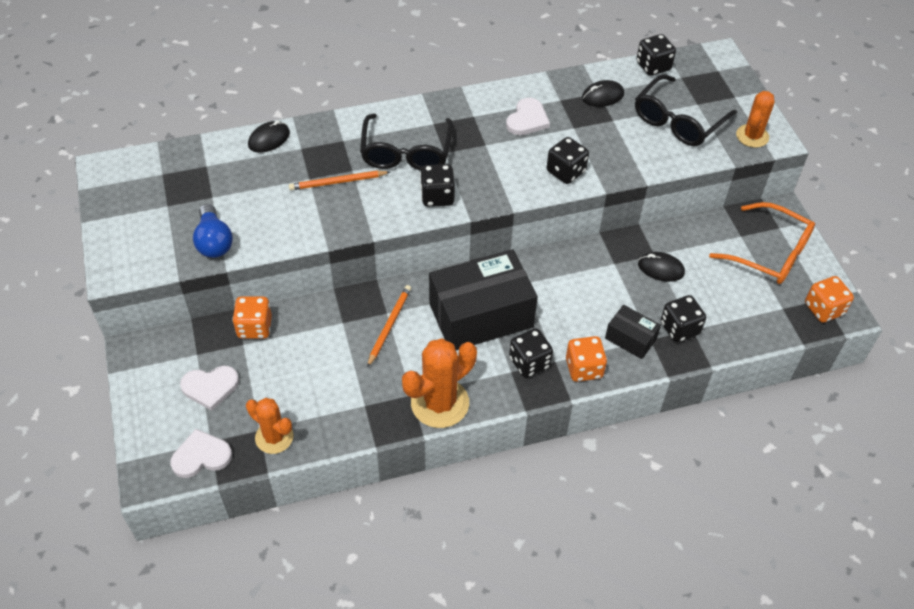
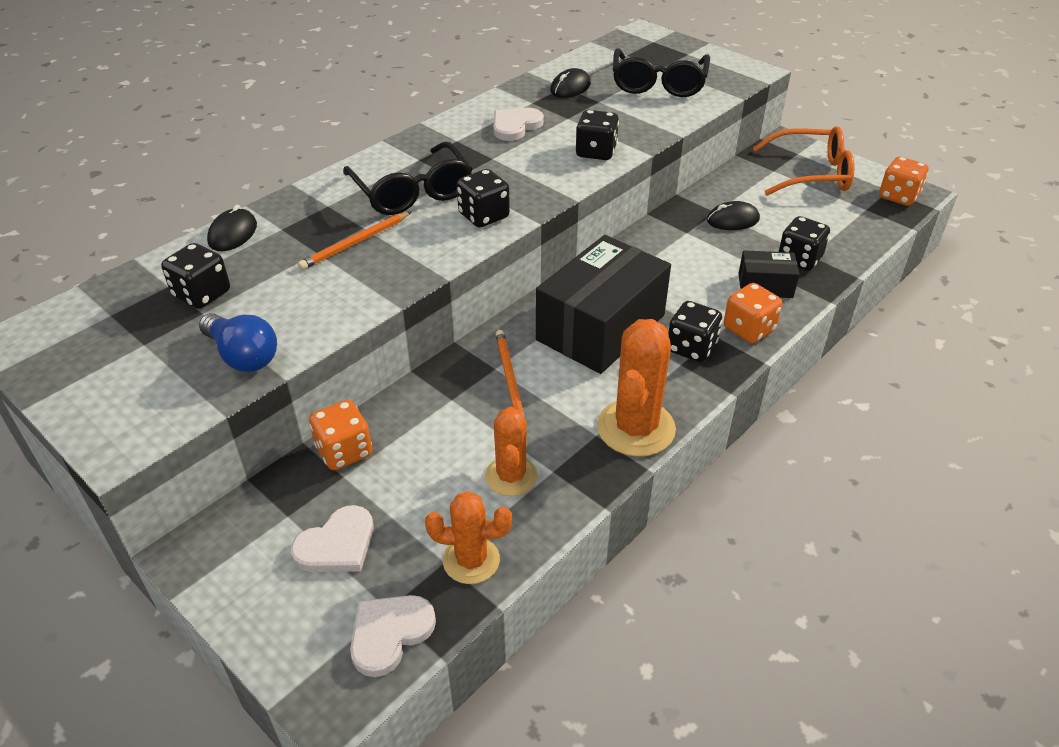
camera: 30 degrees left, 10 degrees down
white heart [506,98,550,135] -> white heart turned 135 degrees counterclockwise [494,108,544,141]
black dice [636,34,676,76] -> black dice moved to [161,243,230,309]
orange cactus [736,91,774,148] -> orange cactus moved to [485,406,538,496]

